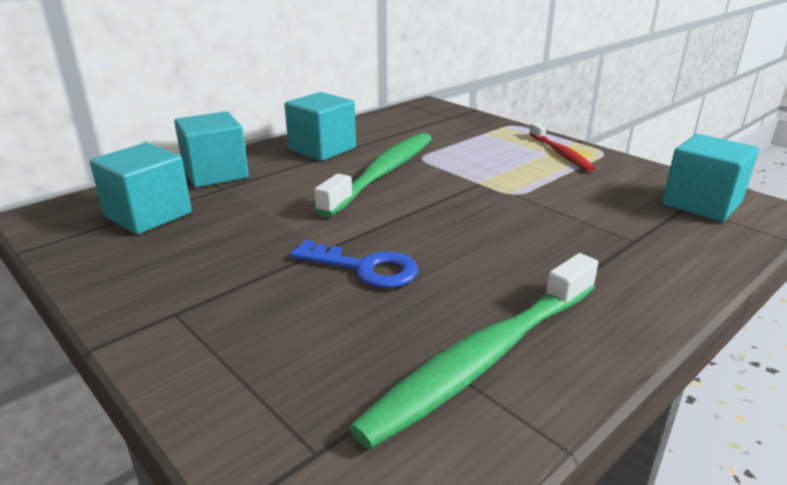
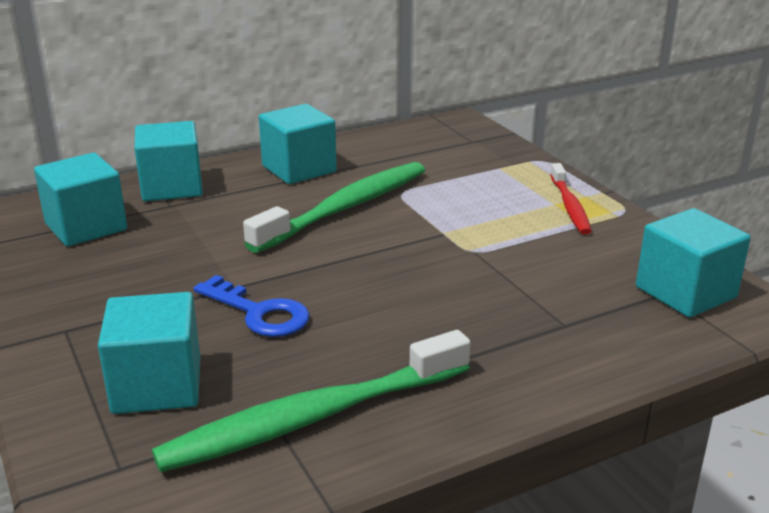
camera: 15 degrees right, 0 degrees up
none -> turquoise cube [98,292,200,414]

